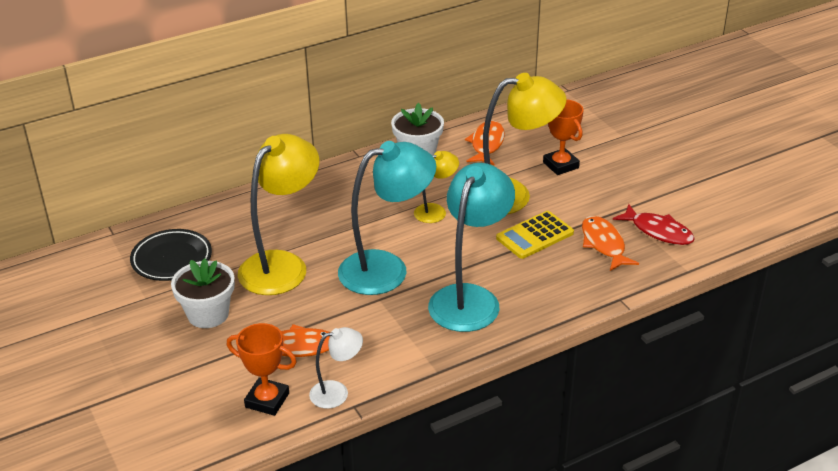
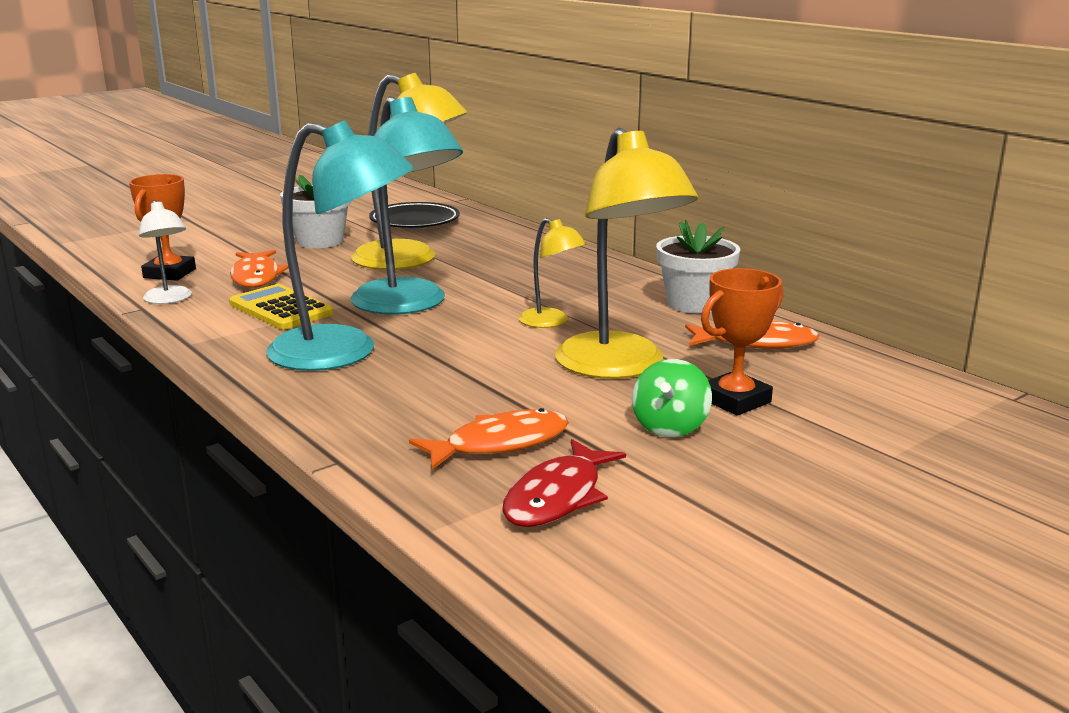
camera: 80 degrees right, 15 degrees down
yellow calculator [496,211,574,259] -> yellow calculator moved to [229,284,334,329]
none -> green spinning top [632,359,712,437]

